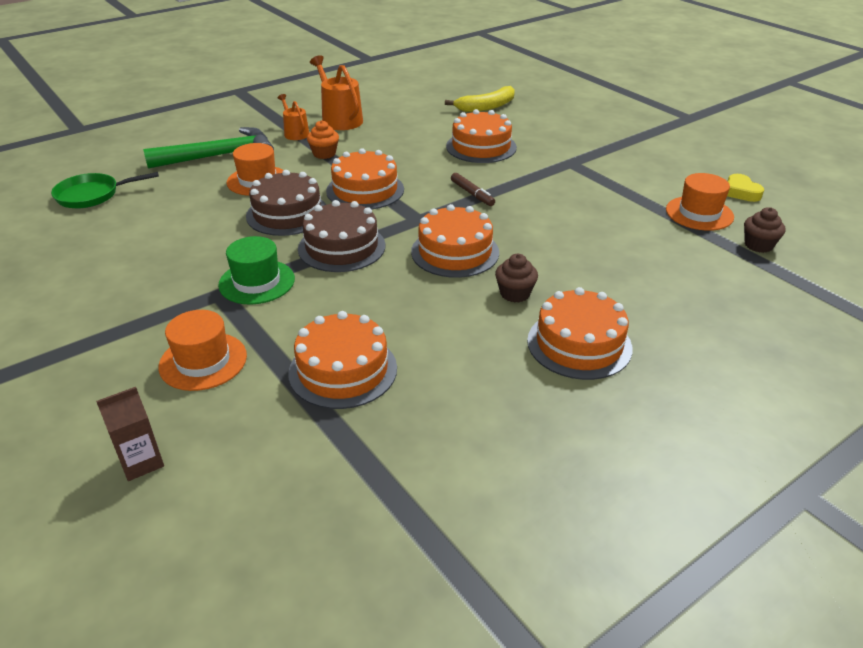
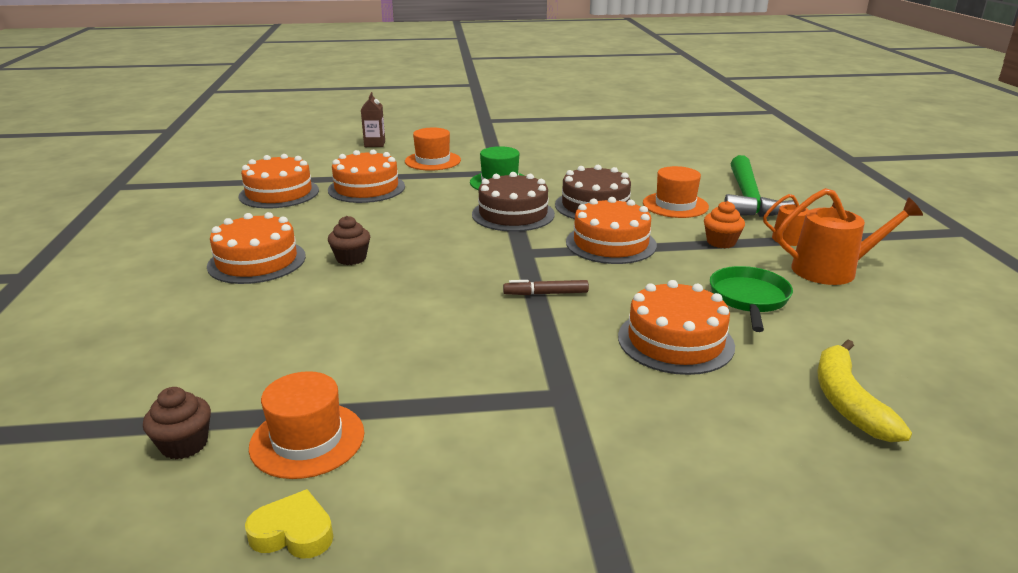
camera: 120 degrees right, 10 degrees down
green pan [51,172,159,208] -> green pan moved to [710,266,793,332]
orange cake [411,204,499,278] -> orange cake moved to [238,154,319,208]

